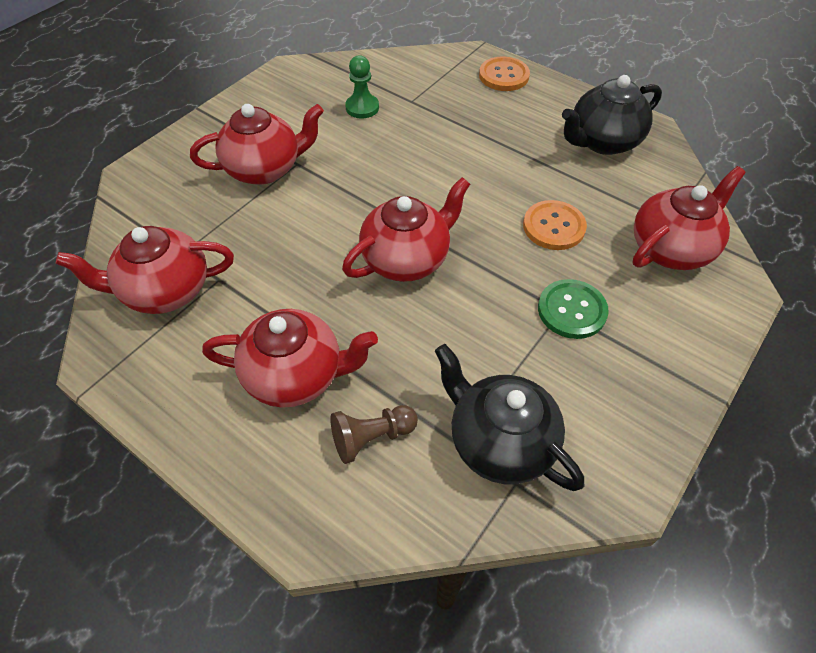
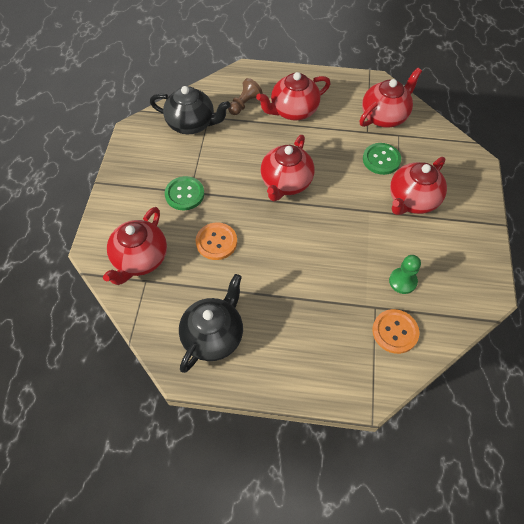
camera: 150 degrees right, 5 degrees up
orange button [479,56,530,91] -> orange button moved to [372,309,419,354]
none -> green button [363,143,401,175]

